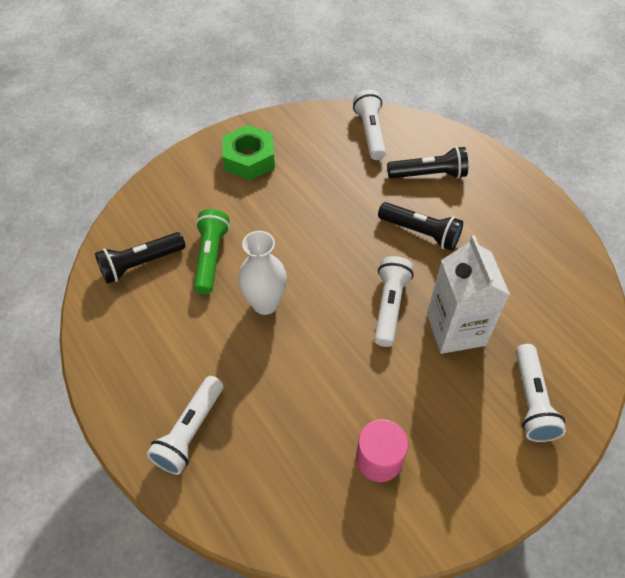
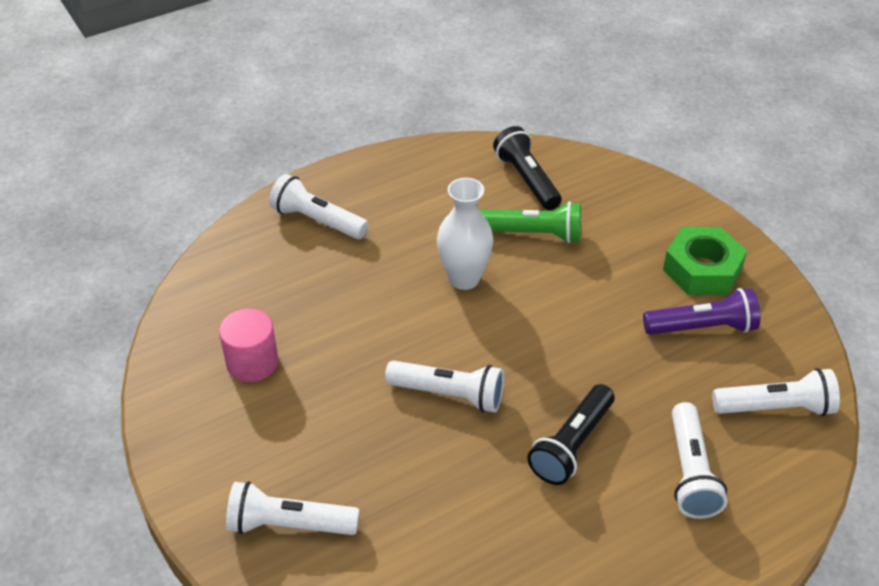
camera: 95 degrees right, 10 degrees down
black flashlight [387,147,468,179] -> white flashlight [672,402,727,519]
white carton [427,235,510,354] -> none
none -> purple flashlight [643,288,760,335]

